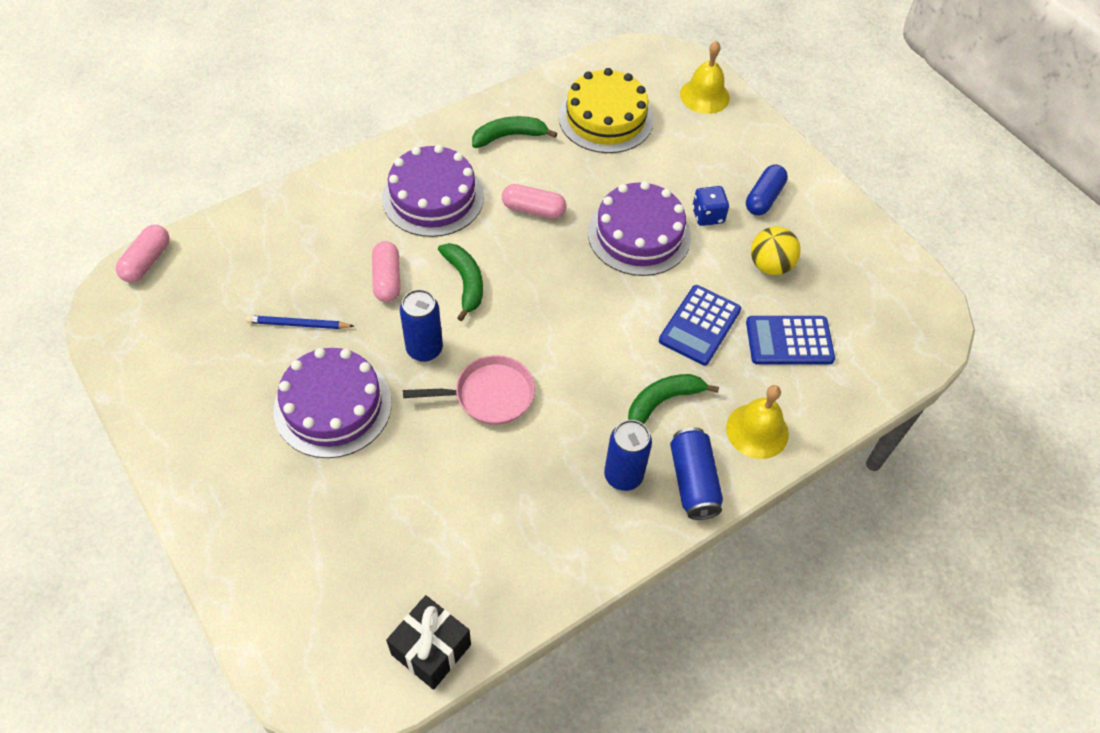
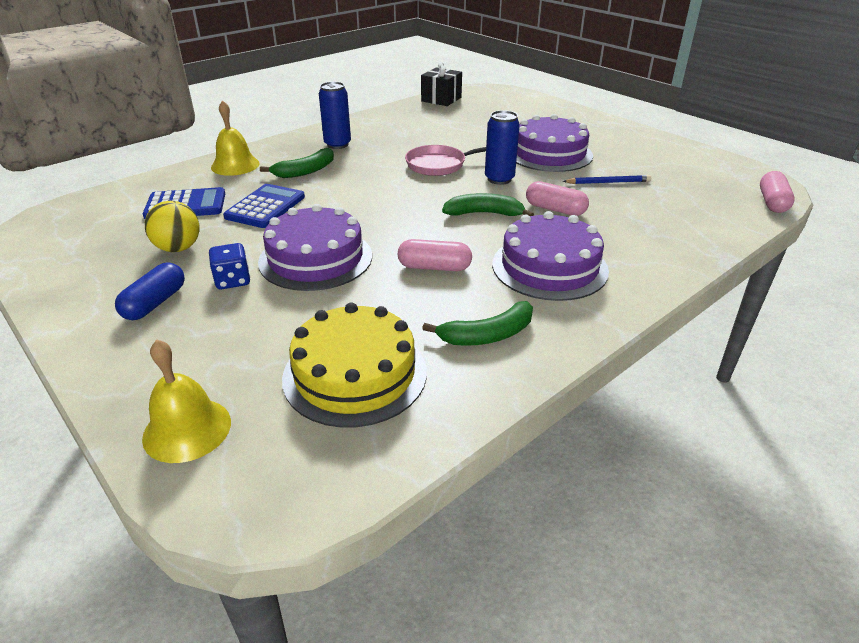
camera: 175 degrees right, 20 degrees down
pink capsule [372,241,400,302] -> pink capsule turned 45 degrees counterclockwise [526,181,589,216]
green banana [438,243,483,321] -> green banana turned 120 degrees clockwise [442,193,534,216]
blue can [670,427,723,520] -> none

